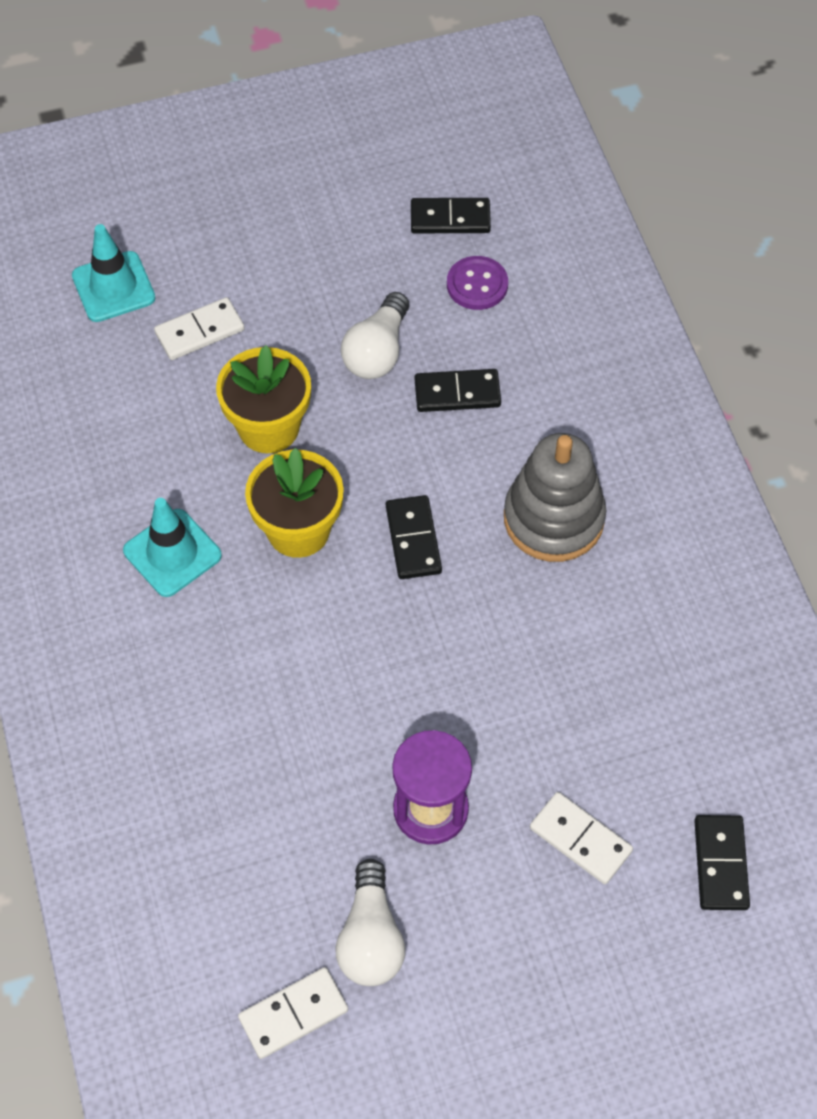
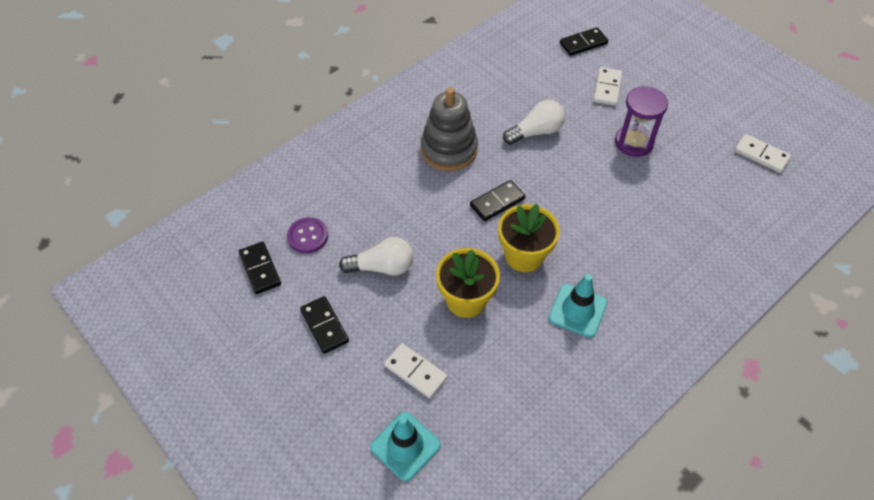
camera: 115 degrees left, 5 degrees down
white light bulb [335,859,405,986] -> white light bulb moved to [503,100,565,145]
black domino [415,369,501,412] -> black domino moved to [300,296,349,354]

